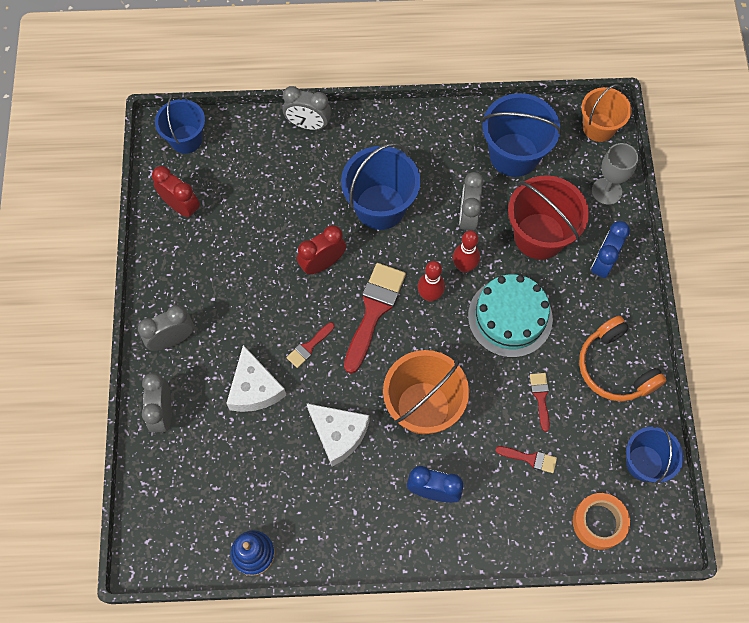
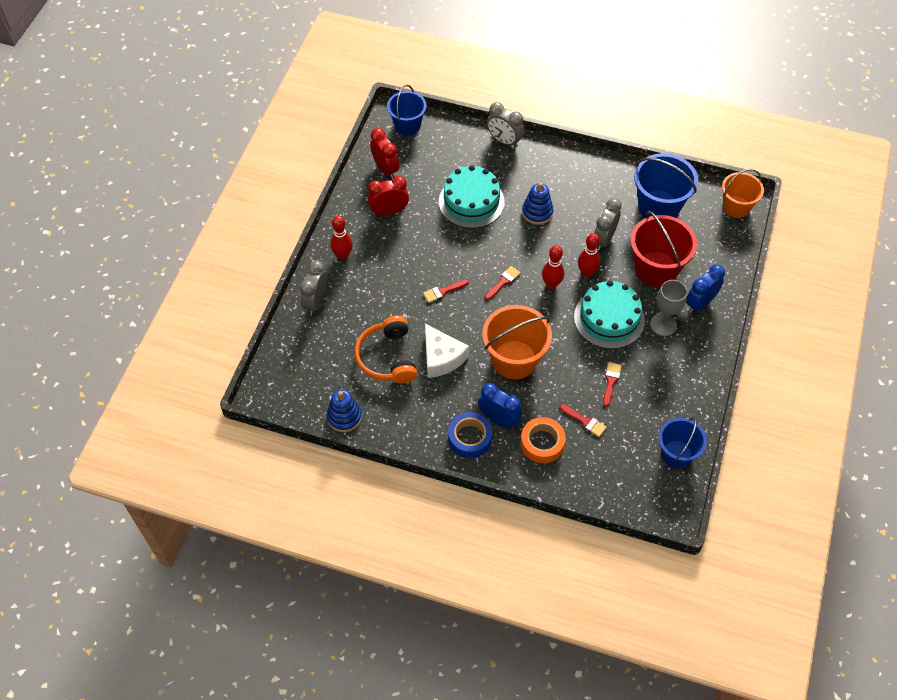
camera: 20 degrees right, 10 degrees down
grey clock [138,305,194,351] -> red bowling pin [330,216,353,260]
white cheese [226,345,286,412] -> none
red clock [297,225,346,274] -> red clock moved to [368,176,409,215]
blue bucket [341,143,421,230] -> blue stacking toy [522,182,554,225]
red brush [344,263,406,374] -> red brush [485,266,521,300], size x0.49
orange tape [573,493,630,550] -> orange tape moved to [521,417,566,463]
orange headphones [579,316,667,401] -> orange headphones moved to [355,316,417,383]
grey goblet [592,143,638,205] -> grey goblet moved to [650,280,687,336]
none -> turquoise cake [439,165,505,228]
none -> blue tape [448,412,492,458]

